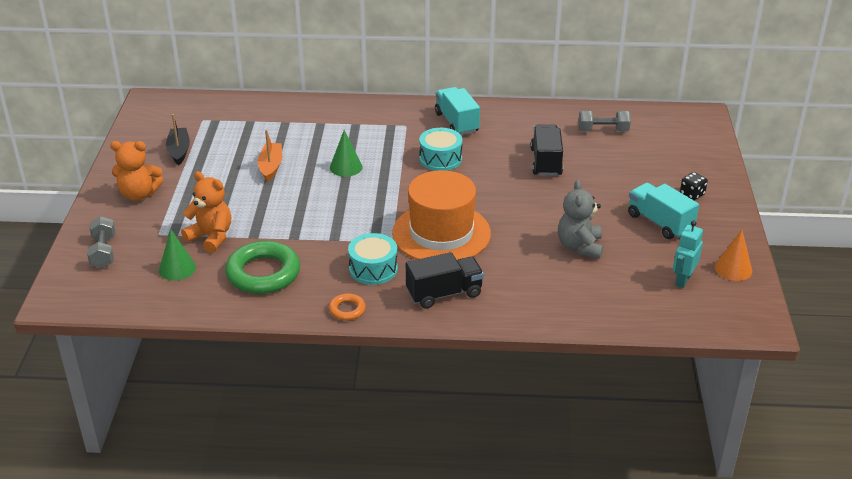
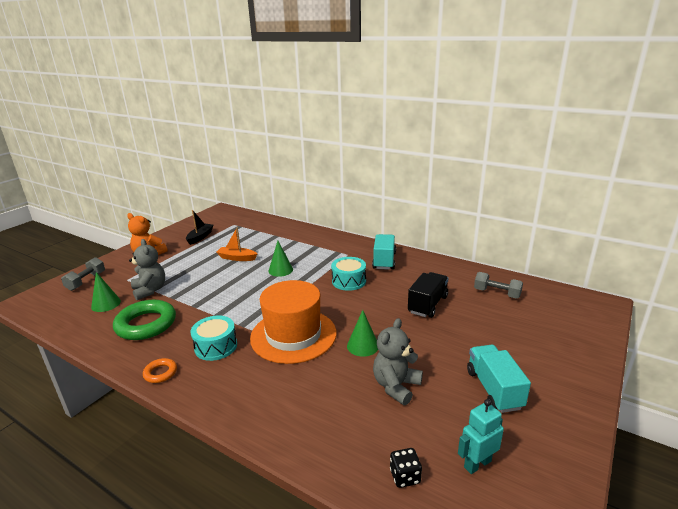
camera: 30 degrees right, 10 degrees down
orange teddy bear [181,171,231,253] -> grey teddy bear [129,239,165,300]
orange boat [258,129,282,182] -> orange boat turned 105 degrees counterclockwise [216,228,257,261]
black truck [406,252,484,309] -> none
black dice [680,172,708,200] -> black dice moved to [390,448,422,488]
orange cone [715,229,752,281] -> none
none -> green cone [347,310,378,357]

